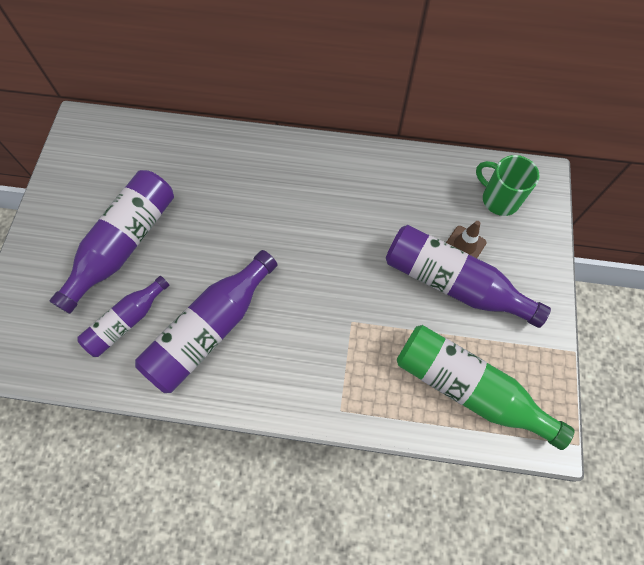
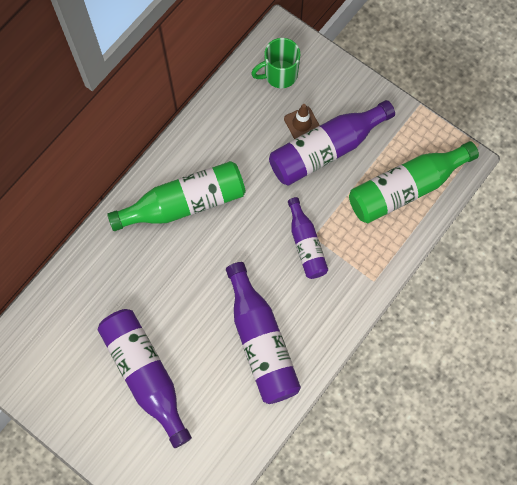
camera: 60 degrees left, 5 degrees up
purple bottle [77,276,169,357] -> purple bottle moved to [288,197,328,279]
none -> green bottle [107,161,246,231]

